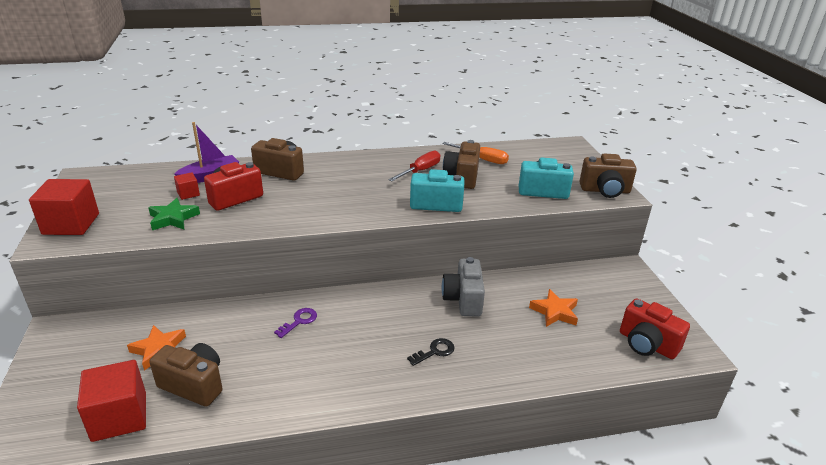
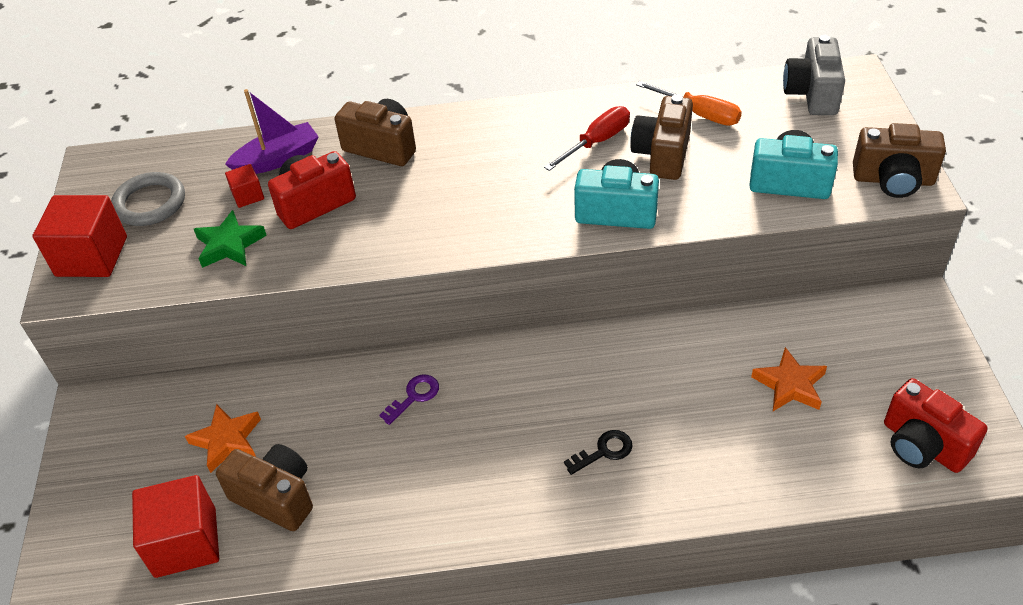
camera: 10 degrees right, 15 degrees up
grey camera [442,257,485,316] -> grey camera moved to [783,35,845,115]
none -> grey ring [111,172,185,226]

